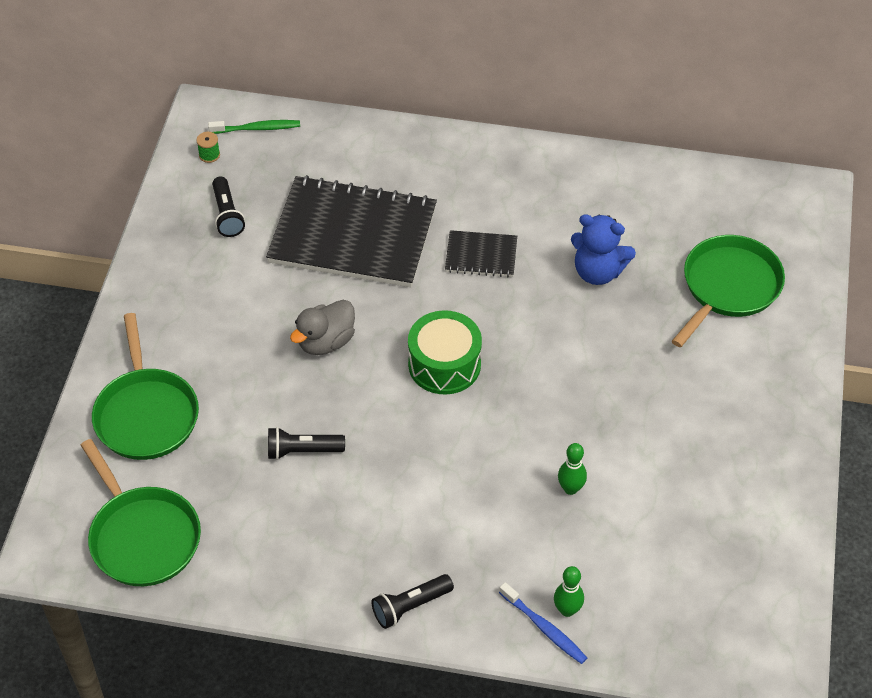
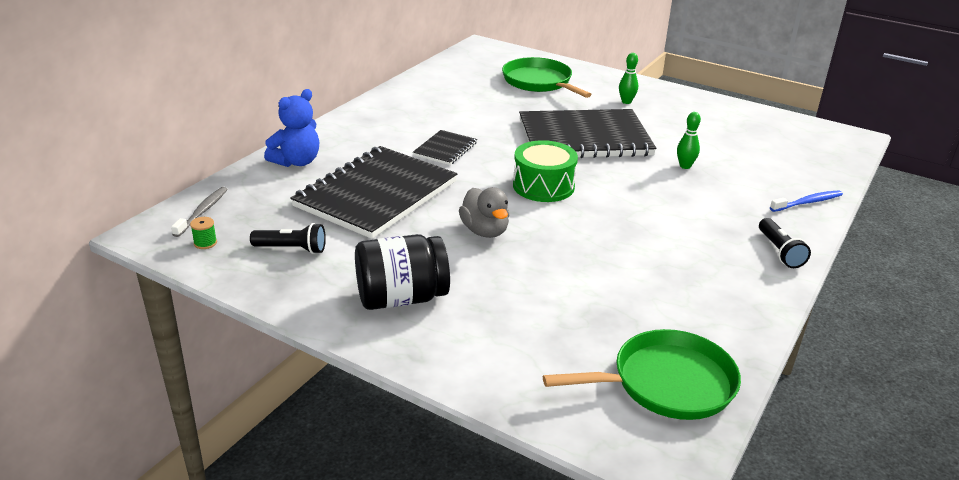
camera: 70 degrees left, 20 degrees down
green pan [92,313,199,460] -> none
green toothbrush [208,120,300,134] -> grey toothbrush [171,187,228,237]
black flashlight [268,427,345,460] -> none
green bowling pin [554,566,584,617] -> green bowling pin moved to [619,53,638,104]
blue teddy bear [571,214,636,285] -> blue teddy bear moved to [264,89,319,167]
none -> black jar [355,234,450,310]
none -> black notebook [519,109,656,158]

